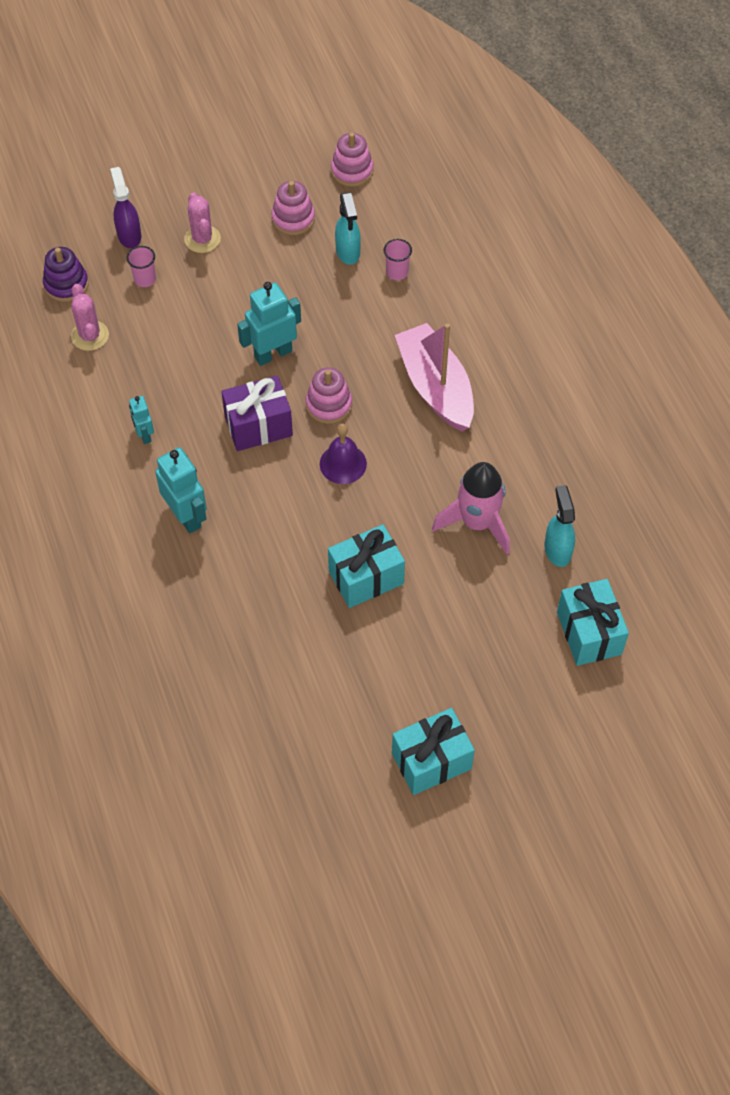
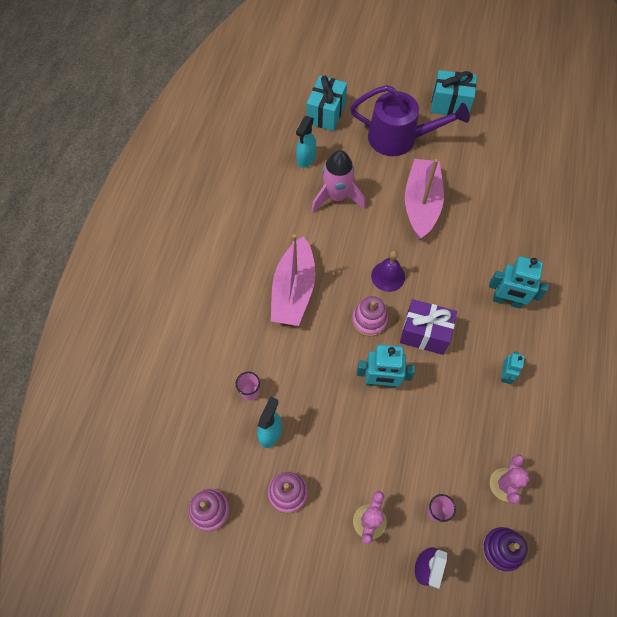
camera: 145 degrees left, 5 degrees up
turquoise robot [155,447,207,533] -> turquoise robot turned 75 degrees counterclockwise [489,256,549,309]
turquoise gift [328,524,405,608] -> pink boat [405,159,444,239]
none -> purple watering can [350,85,470,156]

